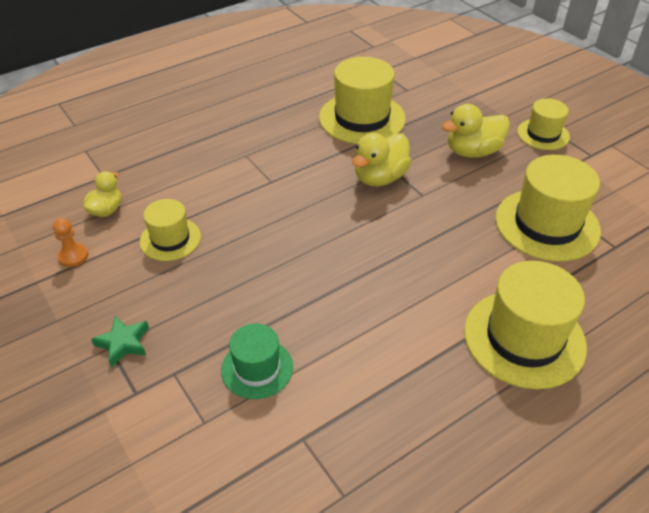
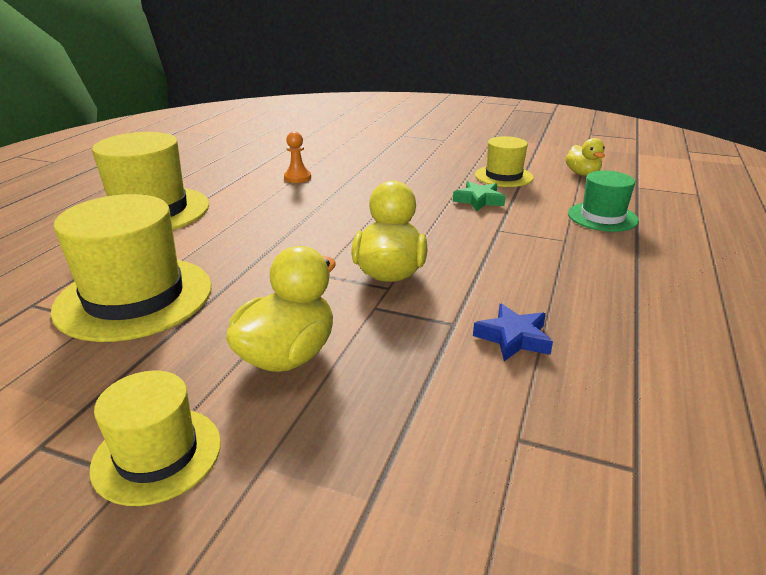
camera: 145 degrees right, 15 degrees down
orange pawn [53,218,88,267] -> orange pawn moved to [284,132,311,183]
green star [91,316,149,367] -> green star moved to [453,181,506,211]
green hat [221,323,293,399] -> green hat moved to [568,170,639,232]
yellow hat [319,57,406,144] -> blue star [473,303,553,361]

